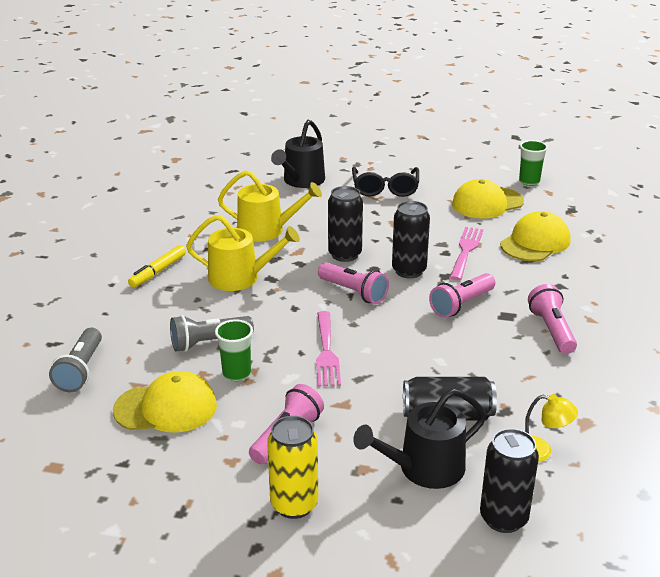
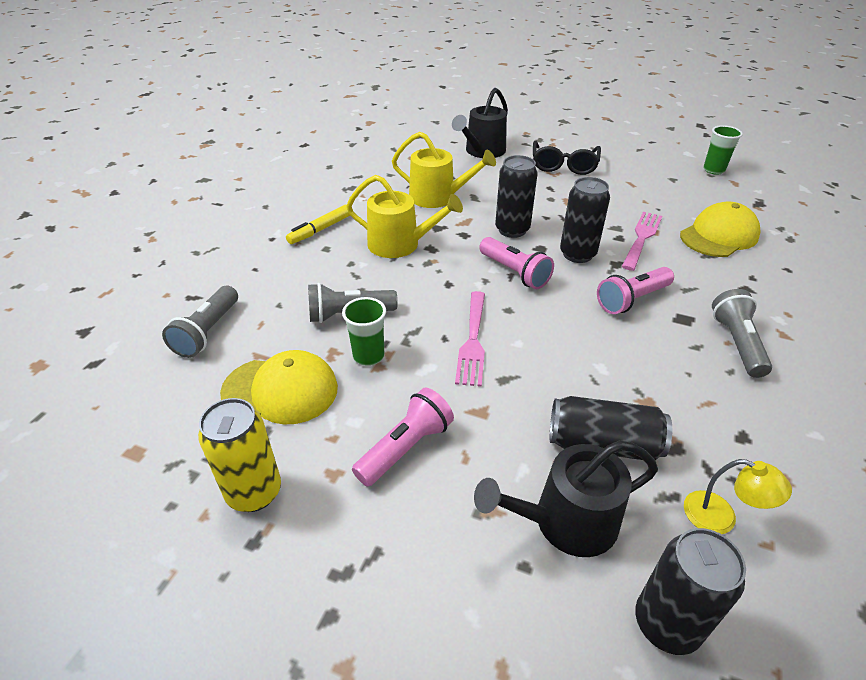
camera: 10 degrees right, 10 degrees up
yellow can [267,416,318,519] -> yellow can moved to [198,398,281,512]
yellow cap [452,179,524,219] -> none
pink flashlight [528,284,577,354] -> grey flashlight [712,289,772,378]

